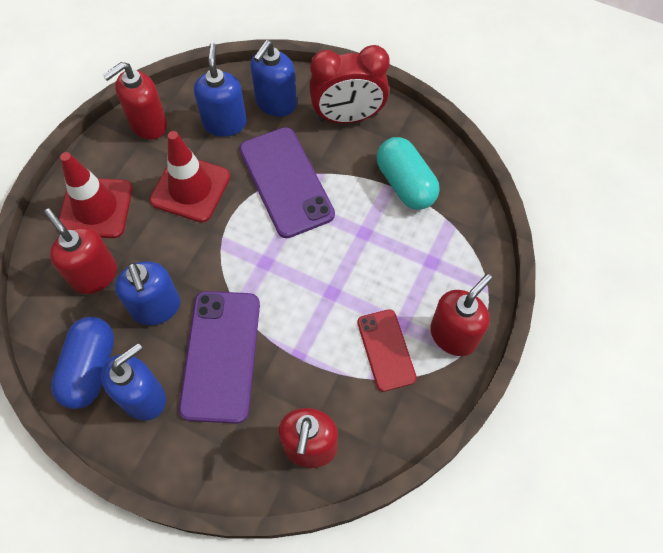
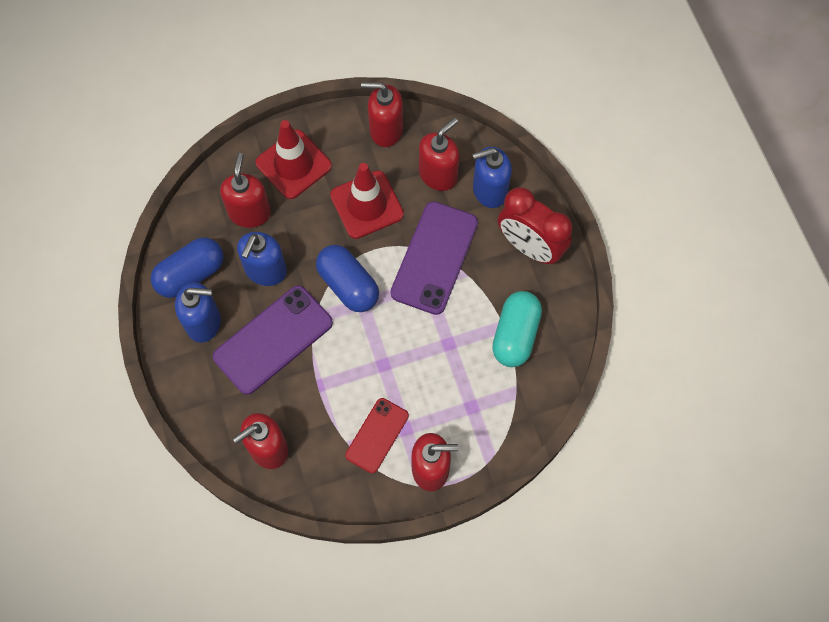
camera: 45 degrees right, 5 degrees up
blue soap dispenser [194,43,247,137] -> red soap dispenser [419,118,460,191]
none -> blue capsule [316,245,379,312]

